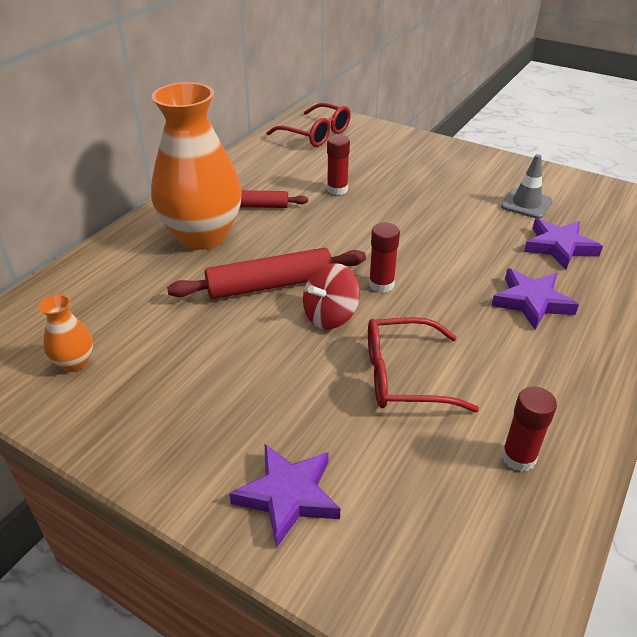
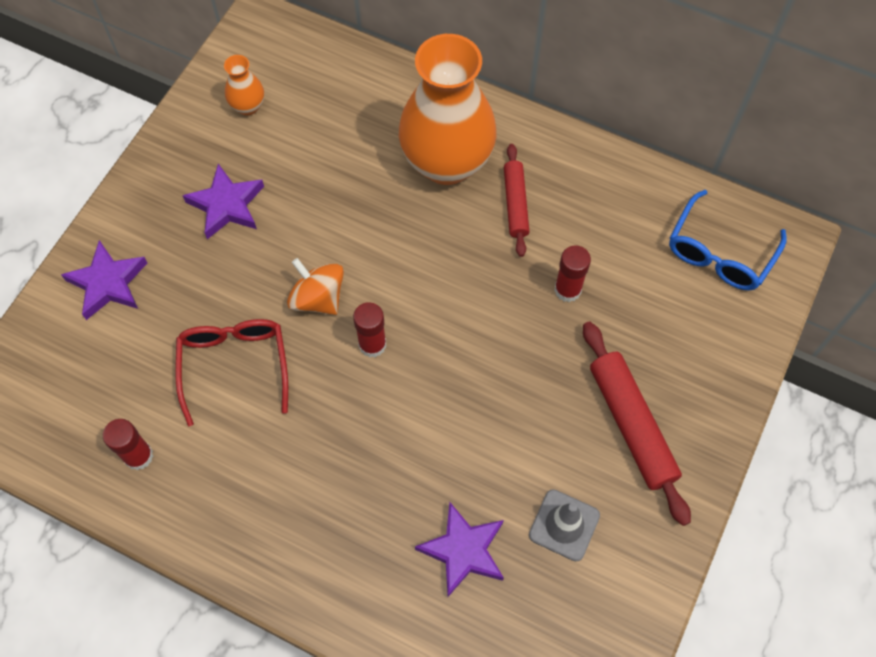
camera: 85 degrees right, 25 degrees up
red rolling pin [167,248,366,299] -> red rolling pin moved to [583,321,691,526]
red glasses [266,103,351,147] -> blue glasses [669,190,787,290]
red spinning top [303,263,360,329] -> orange spinning top [287,258,344,315]
purple star [491,268,579,330] -> purple star moved to [182,164,264,239]

